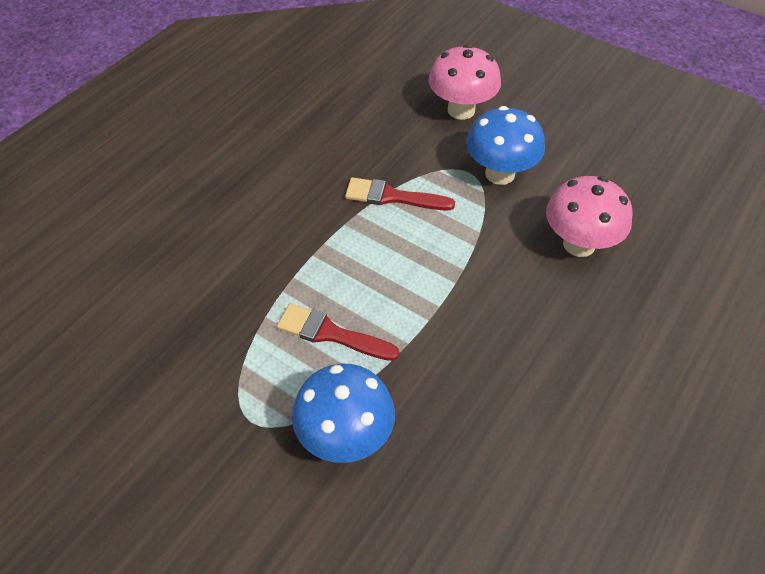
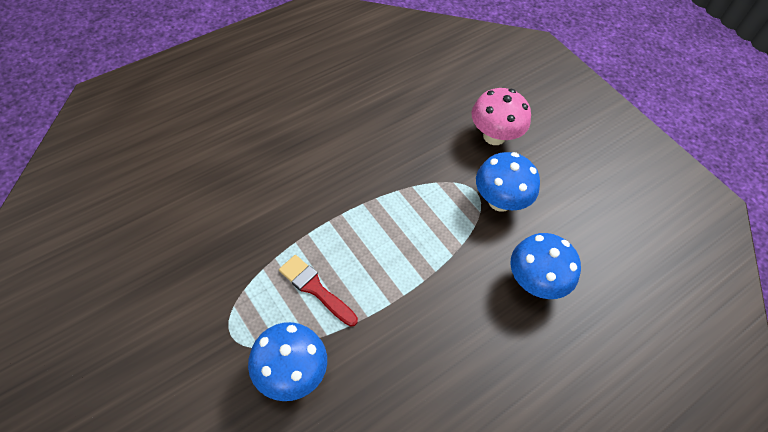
camera: 15 degrees right, 5 degrees up
red brush [345,177,455,210] -> none
pink mushroom [546,176,633,257] -> blue mushroom [510,233,581,299]

